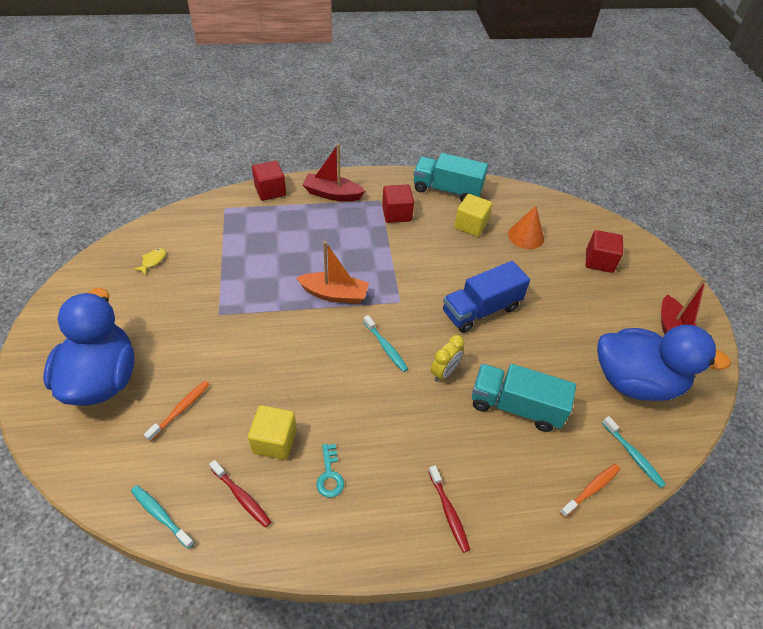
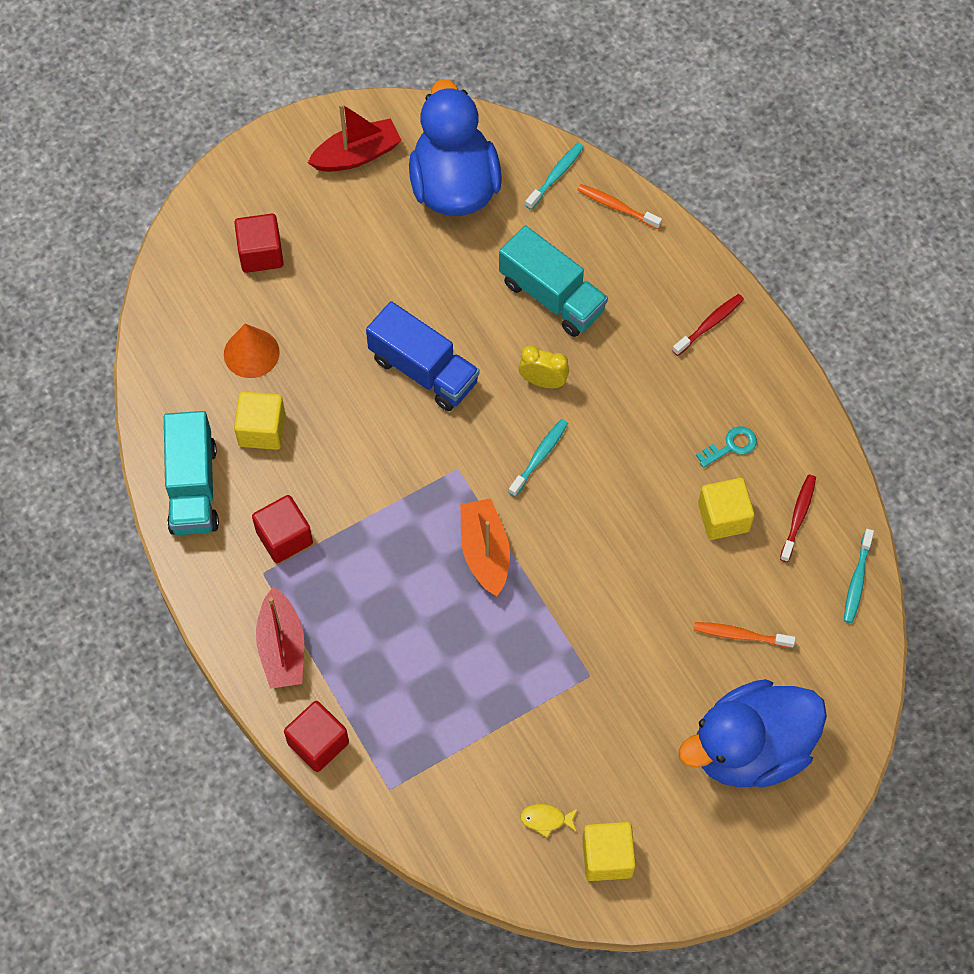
camera: 110 degrees left, 15 degrees up
turquoise truck [472,364,576,432] -> turquoise truck turned 45 degrees counterclockwise [499,225,608,337]
none -> yellow cube [582,822,636,881]

